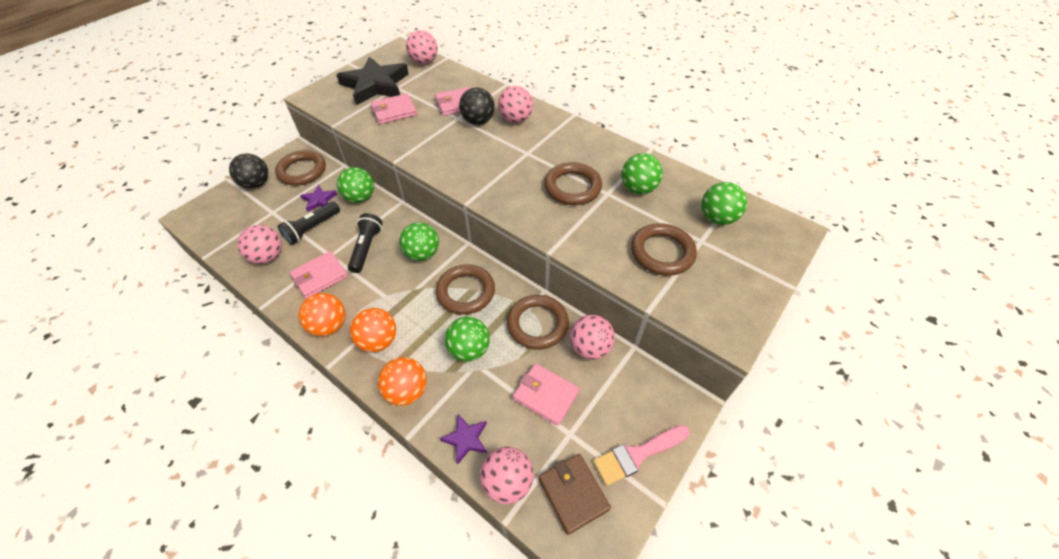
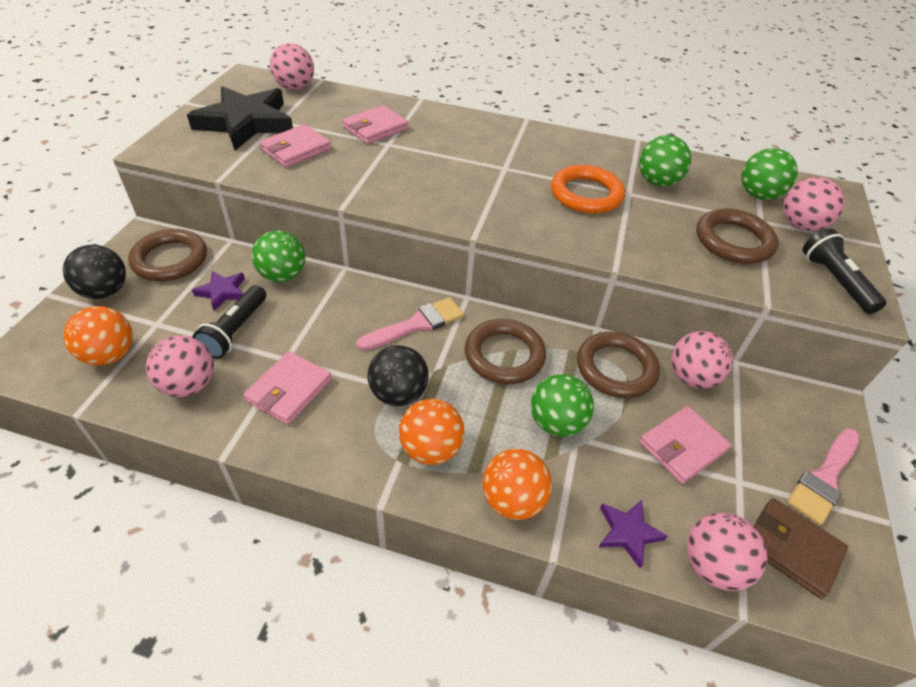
camera: 25 degrees left, 5 degrees down
orange ball [298,293,346,336] -> orange ball moved to [63,306,133,366]
black flashlight [348,213,382,273] -> black flashlight moved to [802,229,887,314]
green ball [399,222,439,261] -> pink brush [356,297,464,351]
black ball [459,88,495,125] -> black ball moved to [367,345,429,406]
pink ball [498,86,533,123] -> pink ball moved to [783,177,845,231]
pink wallet [513,363,580,426] -> pink wallet turned 45 degrees counterclockwise [639,406,731,484]
brown ring [544,162,602,205] -> orange ring [551,165,625,214]

